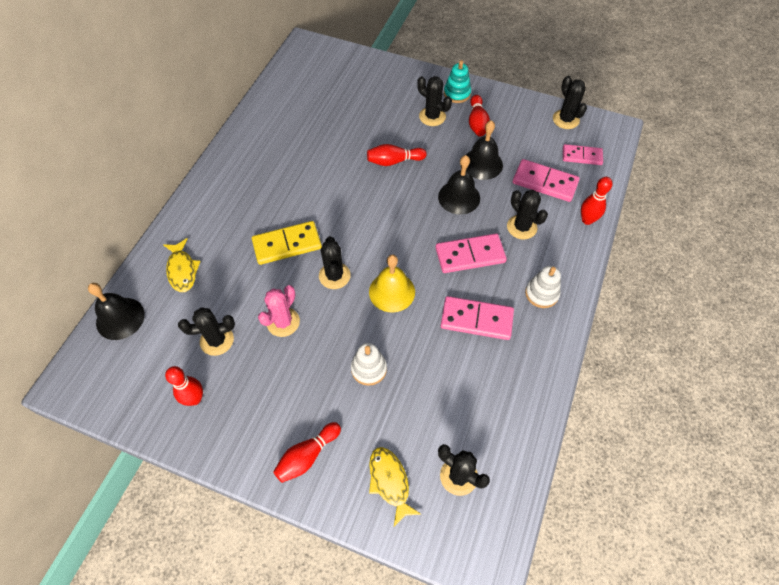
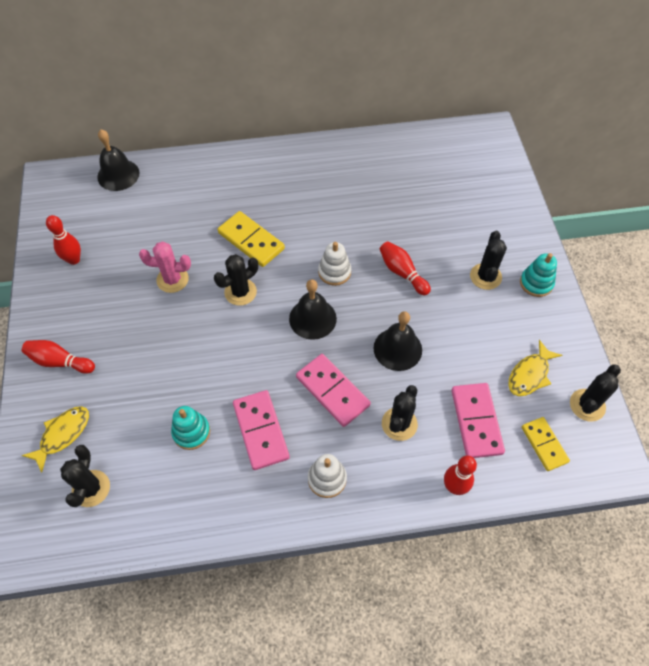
camera: 60 degrees right, 0 degrees up
yellow fish [163,238,201,292] -> yellow fish moved to [508,340,562,396]
black cactus [178,307,235,356] -> none
white stacking toy [351,343,387,386] -> white stacking toy moved to [318,242,351,286]
yellow bell [369,255,415,312] -> none
black bell [466,120,503,180] -> black bell moved to [289,280,337,340]
red bowling pin [469,95,490,136] -> none
pink domino [563,144,603,165] -> yellow domino [522,417,570,471]
none -> turquoise stacking toy [171,406,210,450]

